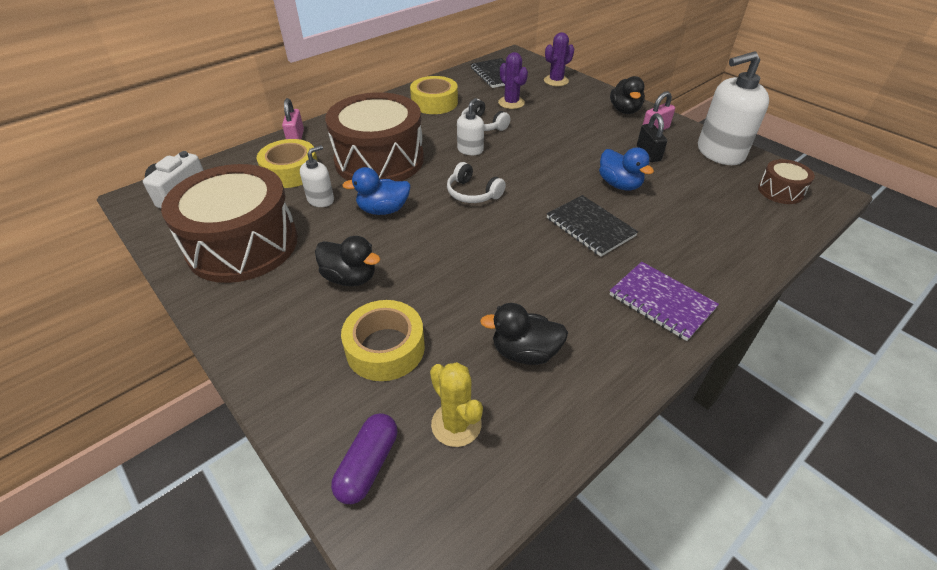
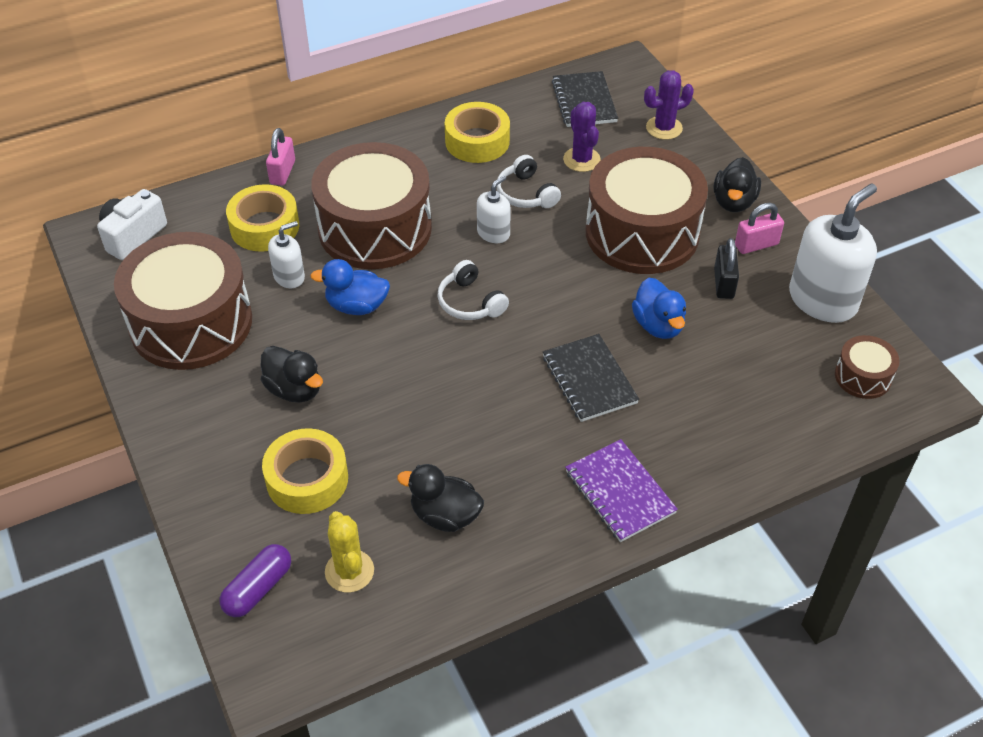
camera: 15 degrees right, 5 degrees up
white soap dispenser [698,52,769,165] -> white soap dispenser turned 135 degrees clockwise [789,183,877,323]
none -> brown drum [586,147,708,274]

